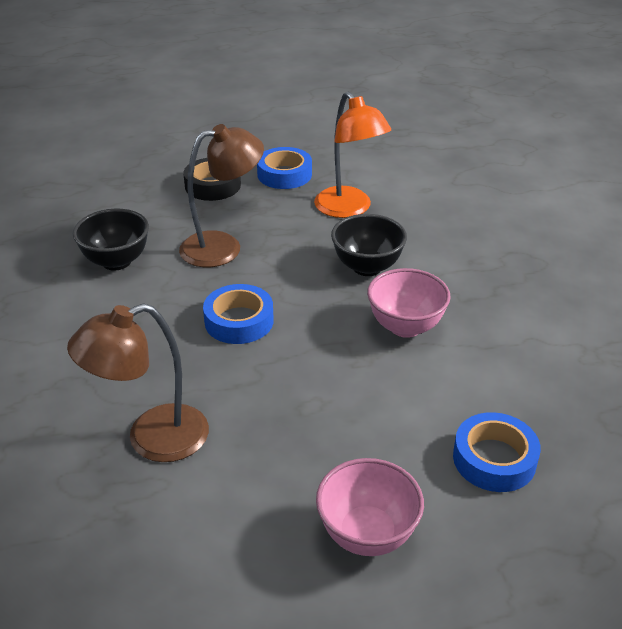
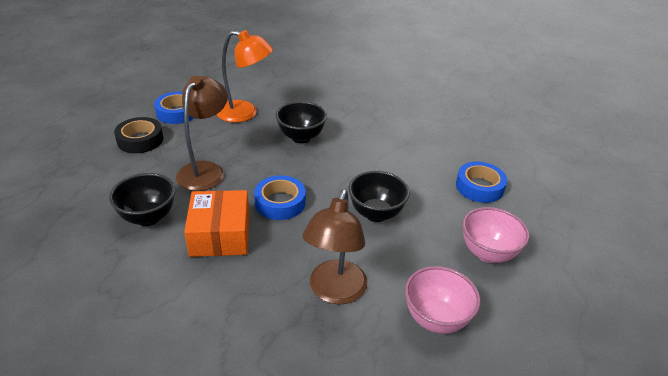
camera: 50 degrees left, 0 degrees up
pink bowl [367,268,451,338] -> pink bowl moved to [405,266,480,334]
none -> orange box [184,190,249,257]
none -> black bowl [349,171,410,222]

